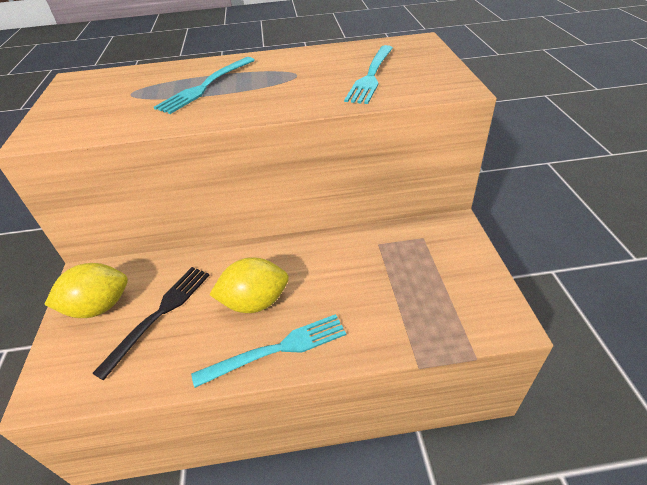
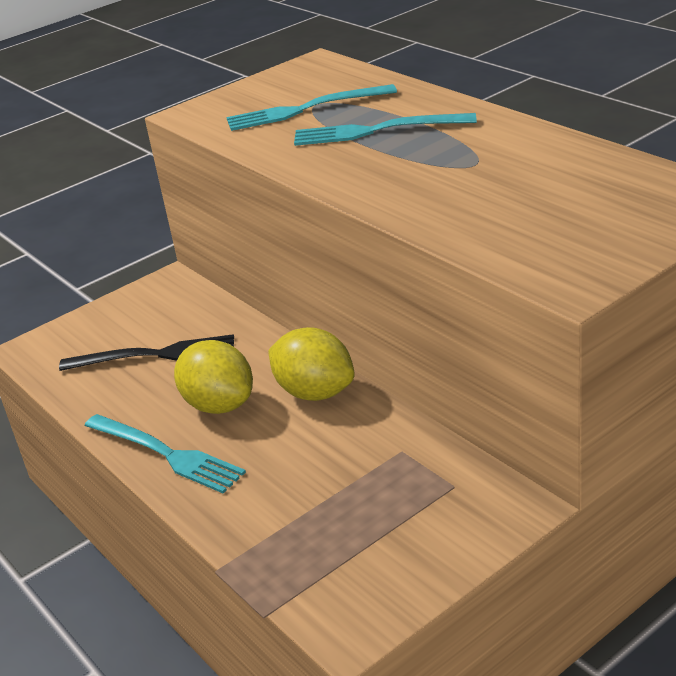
camera: 60 degrees right, 10 degrees down
yellow lemon [44,263,128,318] -> yellow lemon moved to [268,327,355,401]
turquoise fork [344,45,393,104] -> turquoise fork moved to [226,84,397,131]

